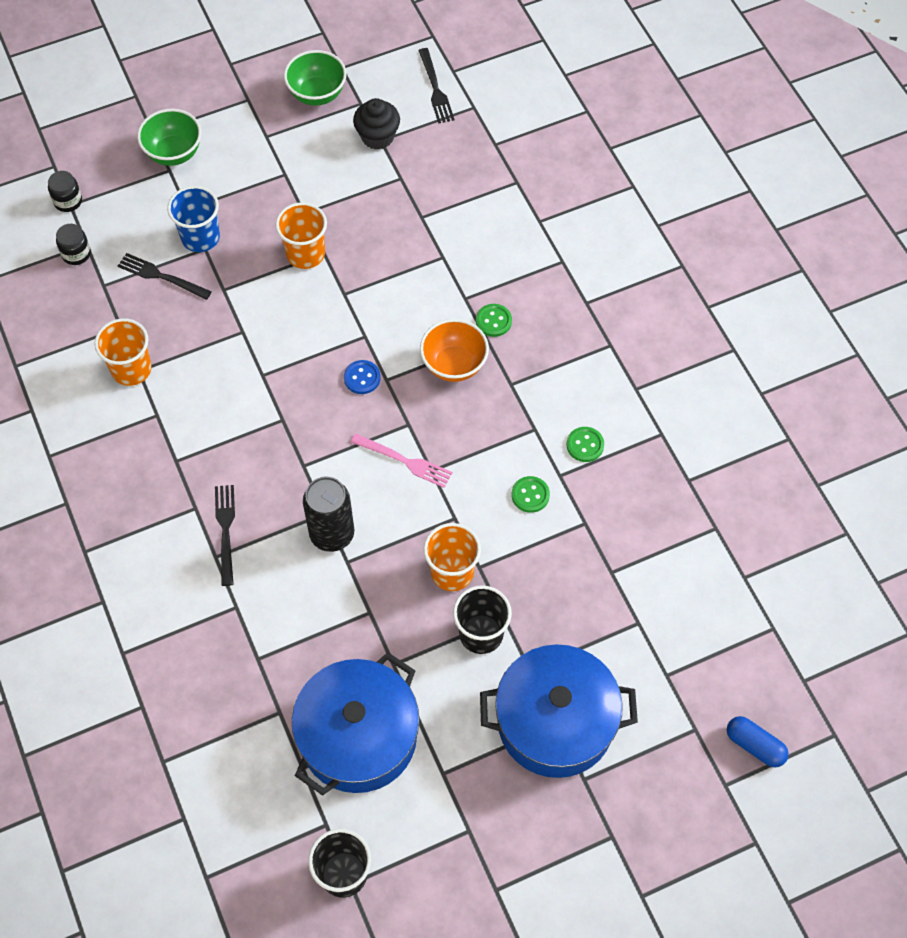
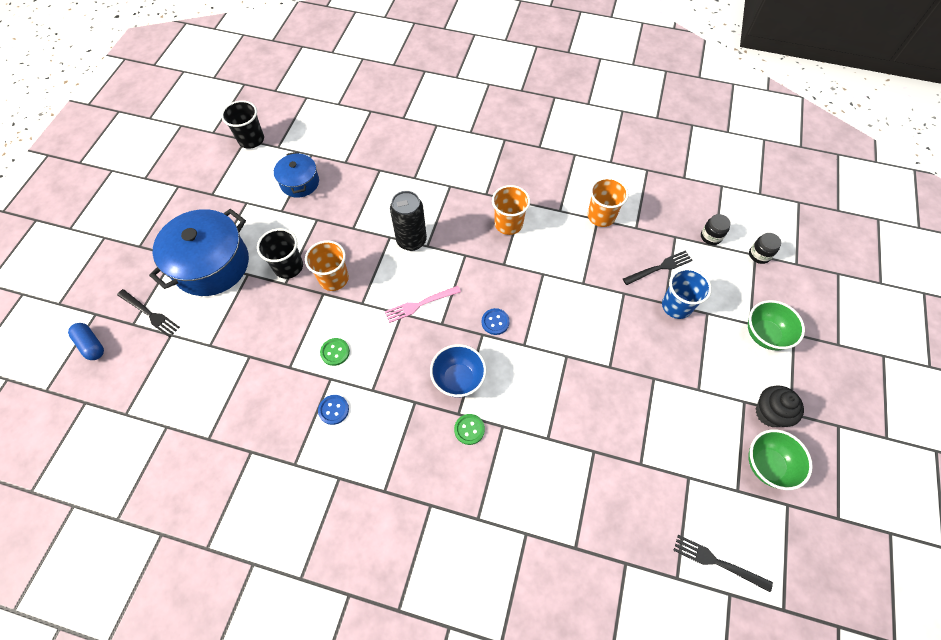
camera: 130 degrees right, 0 degrees up
black fork [215,485,235,586] -> black fork moved to [117,289,180,338]
orange cup [275,202,327,269] -> orange cup moved to [492,185,530,235]
blue pot [292,652,419,796] -> blue pot [274,152,319,198], size x0.56
black cupcake [353,98,400,150] -> black cupcake moved to [756,385,804,427]
orange bowl [420,319,489,382] -> blue bowl [430,344,486,397]
green button [567,427,604,462] -> blue button [318,395,349,425]
blue capsule [727,716,789,768] -> blue capsule turned 60 degrees clockwise [68,323,104,360]

